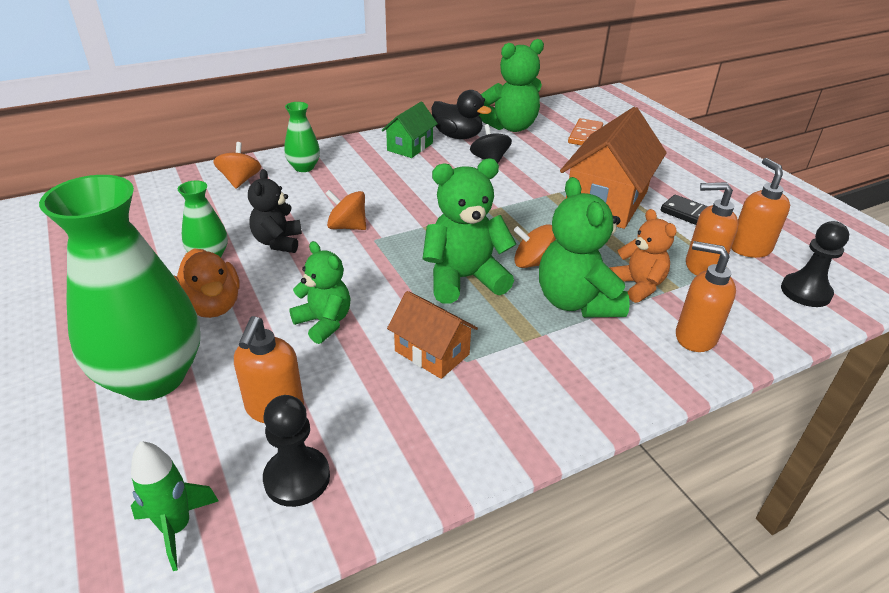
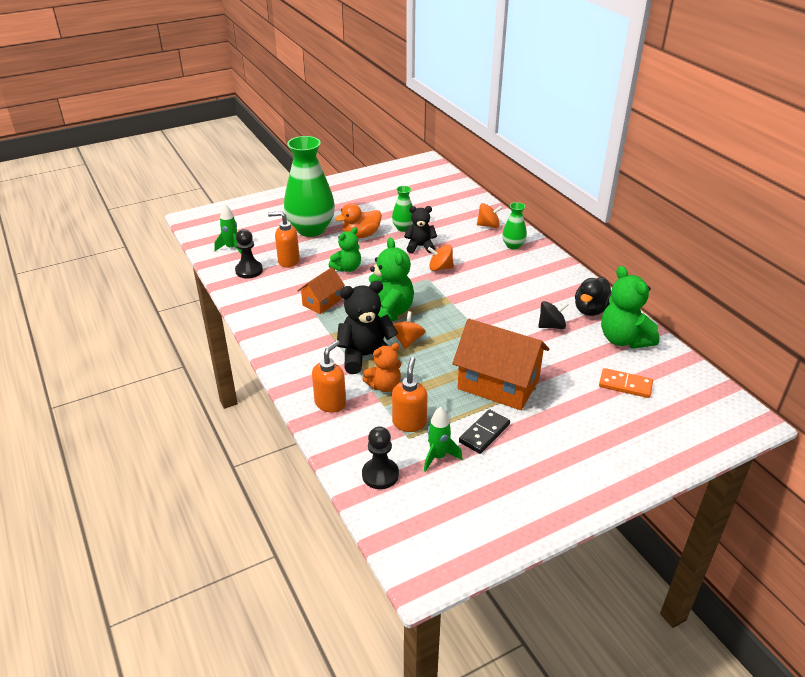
camera: 90 degrees right, 0 degrees up
orange spinning top [325,190,366,230] -> orange spinning top turned 105 degrees counterclockwise [428,244,454,271]
green house [382,102,438,158] -> none
green teddy bear [539,177,630,317] -> black teddy bear [337,281,398,374]
orange soap dispenser [731,158,790,258] -> green rocket [424,407,463,472]

